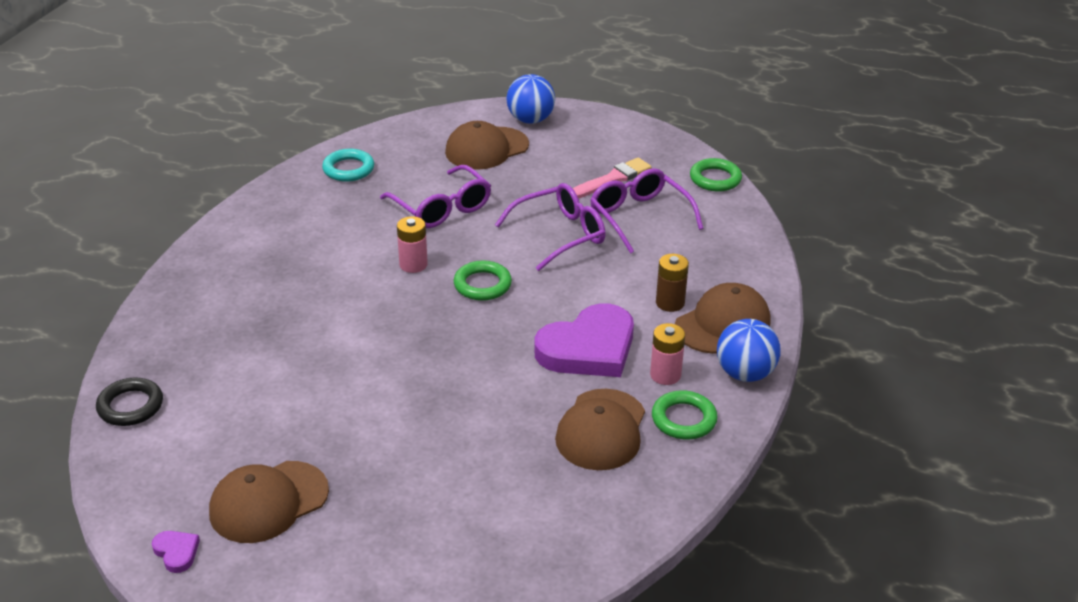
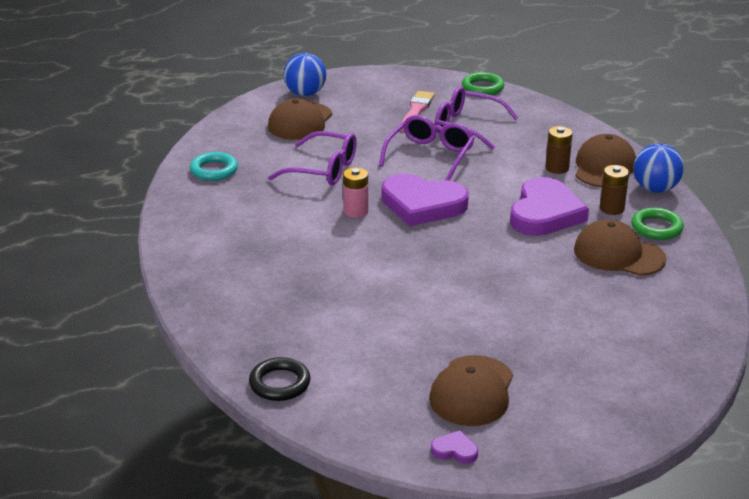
camera: 35 degrees left, 5 degrees down
green ring [454,260,512,301] -> purple heart [382,173,469,226]
brown cap [555,389,645,470] -> brown cap turned 135 degrees clockwise [574,219,667,276]
pink battery [650,323,685,385] -> brown battery [600,165,629,215]

